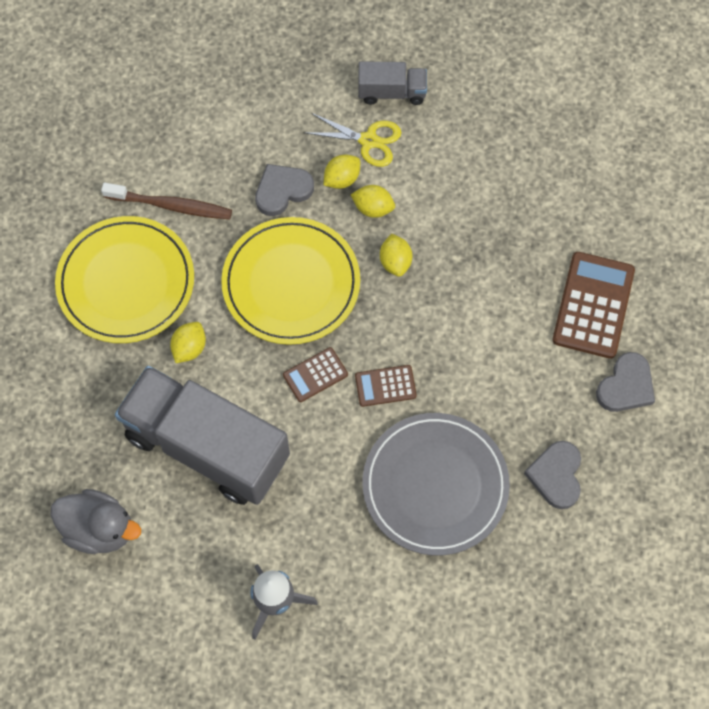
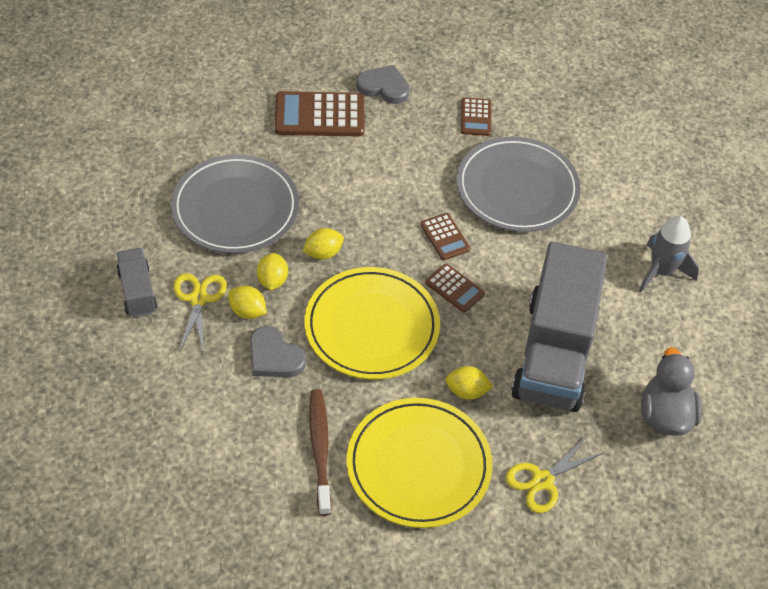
camera: 110 degrees left, 15 degrees down
grey heart [524,441,581,509] -> brown calculator [461,98,491,136]
none -> grey plate [171,154,299,253]
none -> yellow scissors [505,436,604,513]

